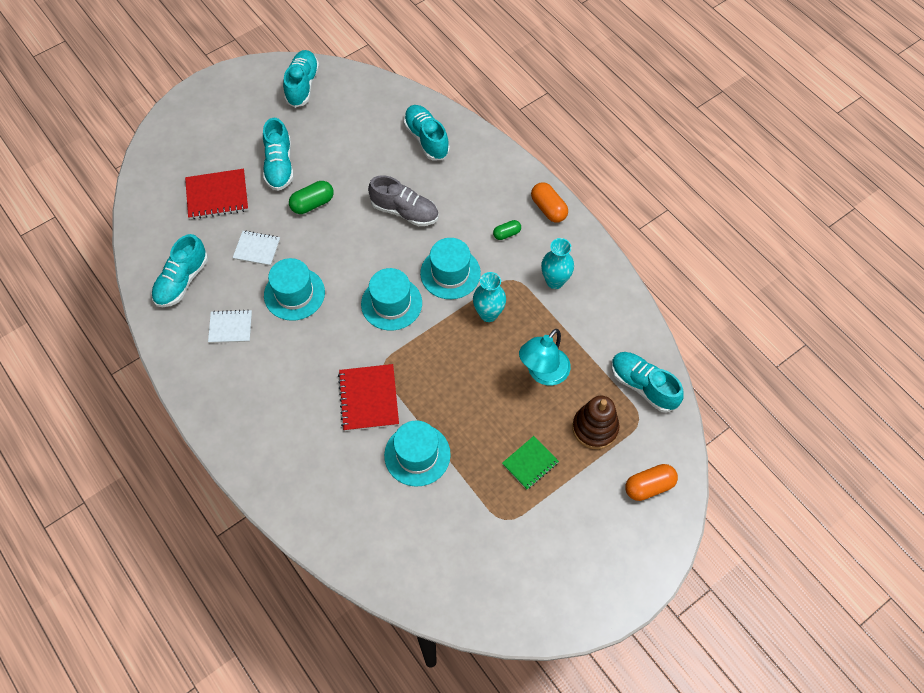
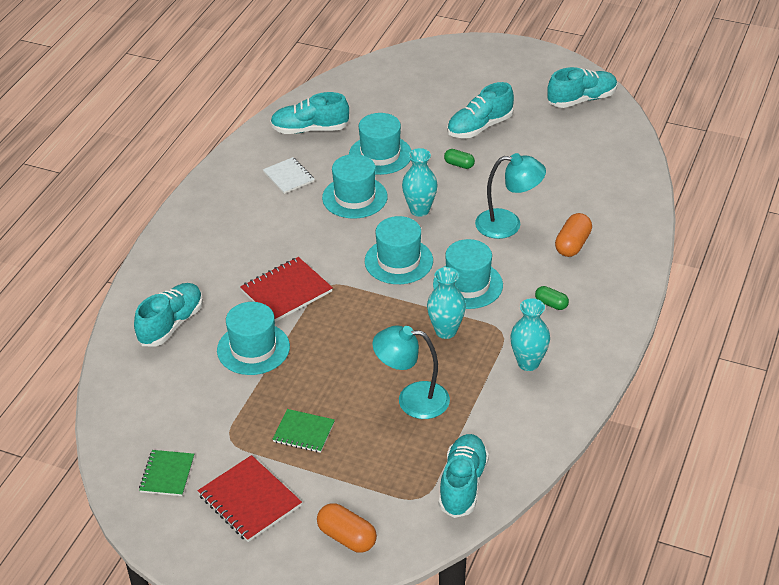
camera: 60 degrees right, 20 degrees down
red notebook [185,169,248,220] -> red notebook moved to [198,455,302,542]
white notebook [233,231,280,266] -> turquoise hat [349,113,411,175]
green capsule [289,181,334,214] -> green capsule [444,149,475,169], size x0.62
grey shoe [368,175,439,226] -> turquoise lamp [475,153,546,239]
turquoise shoe [403,105,450,160] -> turquoise shoe moved to [134,283,203,347]
orange capsule [531,182,568,223] -> orange capsule moved to [555,213,592,257]
brown stacking toy [572,396,619,449] -> none
none -> green notebook [139,450,194,496]
none -> turquoise vase [402,148,437,217]

